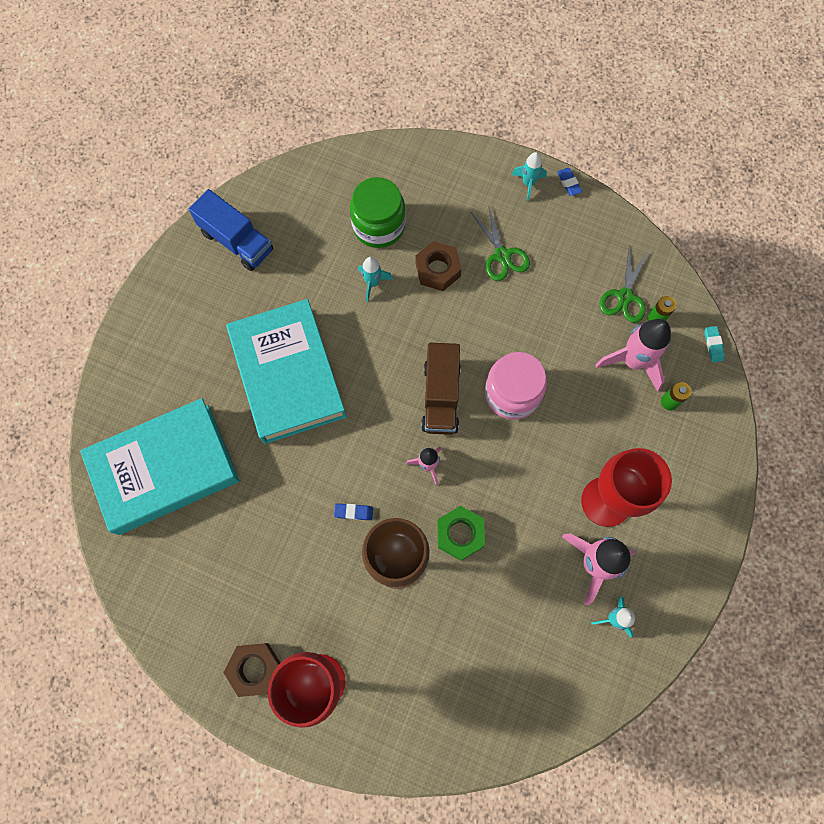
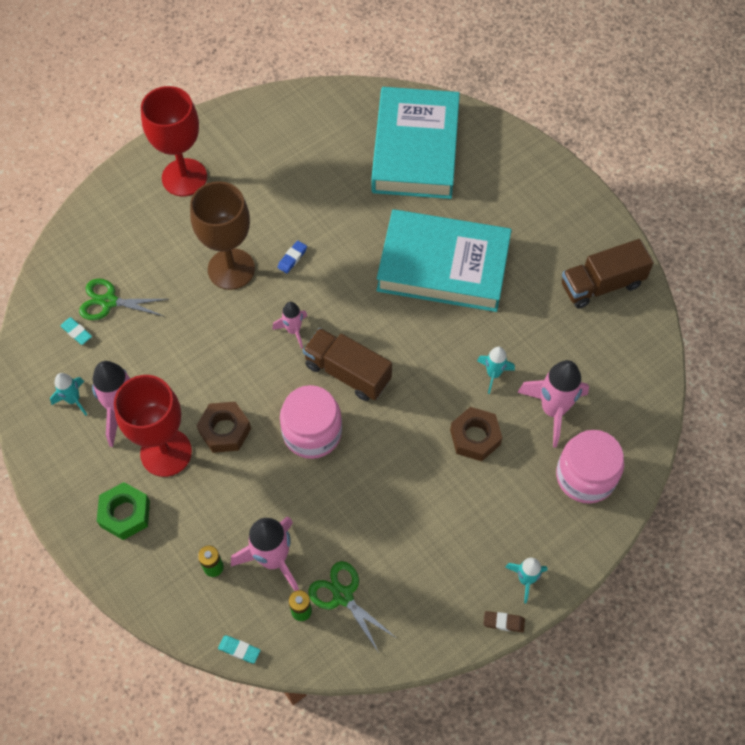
camera: 120 degrees right, 10 degrees down
blue truck [189,189,273,271] -> brown truck [562,239,654,308]
brown nut [223,643,280,697] -> brown nut moved to [196,402,251,453]
green jar [350,177,406,248] -> pink rocket [517,360,589,447]
green nut [437,506,485,561] -> green nut moved to [97,482,150,540]
green scissors [471,207,530,281] -> green scissors moved to [79,279,169,320]
blue eraser [557,168,582,196] -> brown eraser [483,611,525,632]
none -> turquoise eraser [60,318,92,345]
none -> pink jar [556,430,624,504]

